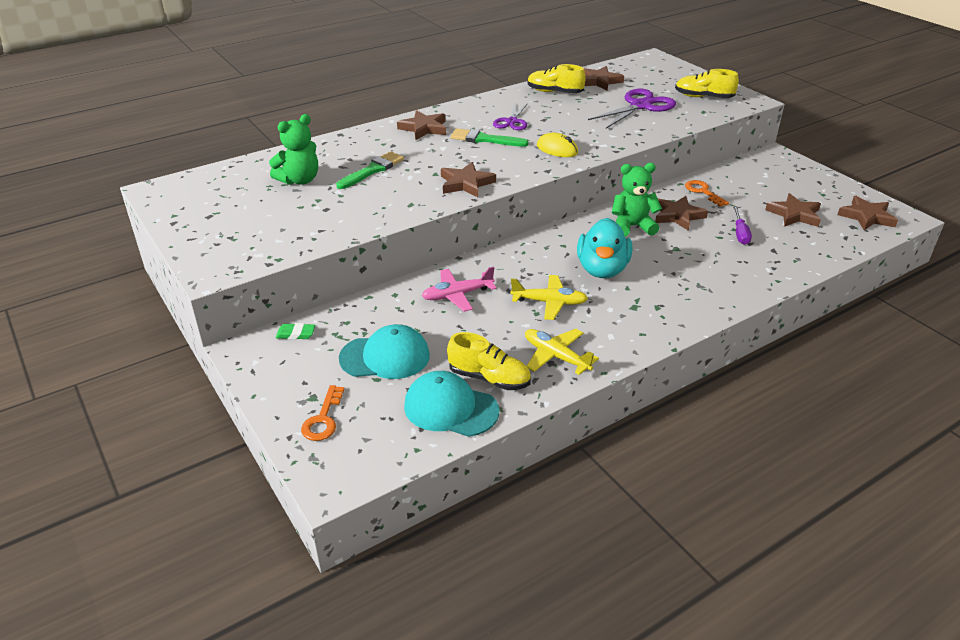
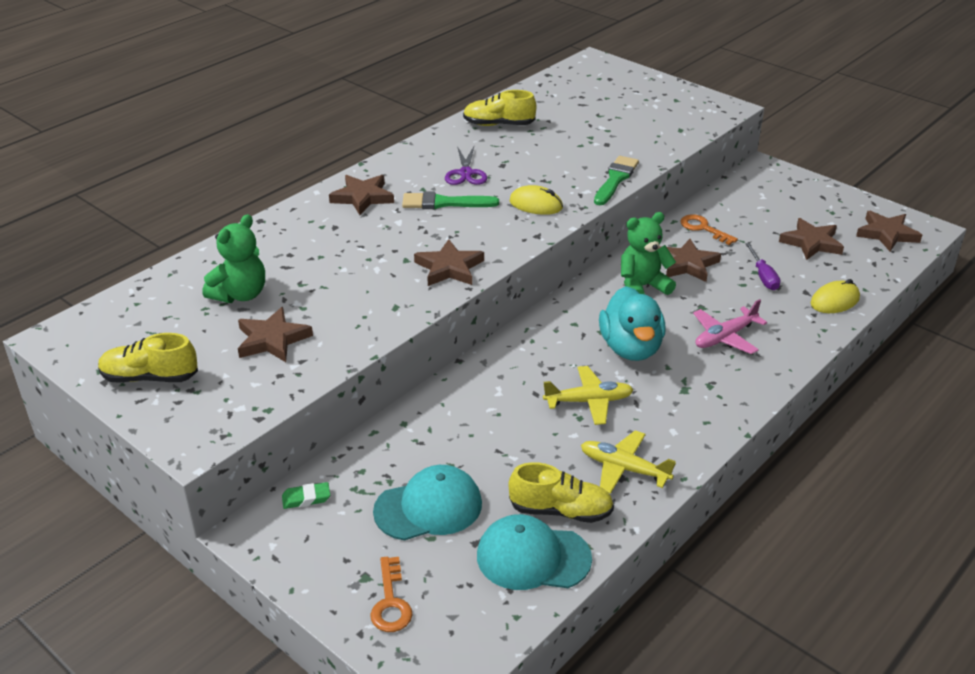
camera: 15 degrees left, 0 degrees up
green brush [336,152,404,189] -> green brush moved to [594,156,639,205]
pink plane [422,266,497,312] -> pink plane moved to [693,299,767,354]
brown star [584,66,624,91] -> brown star moved to [238,307,313,362]
purple scissors [588,89,676,129] -> none
yellow shoe [675,69,739,98] -> yellow shoe moved to [98,333,198,383]
none -> yellow mouse [811,279,860,313]

